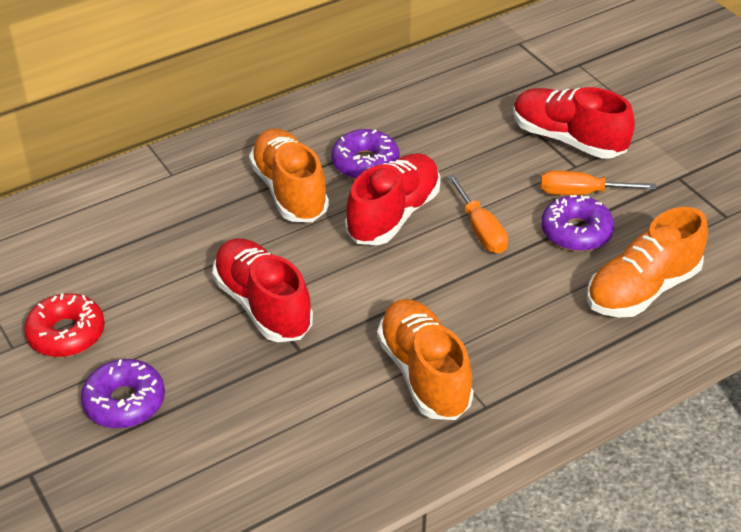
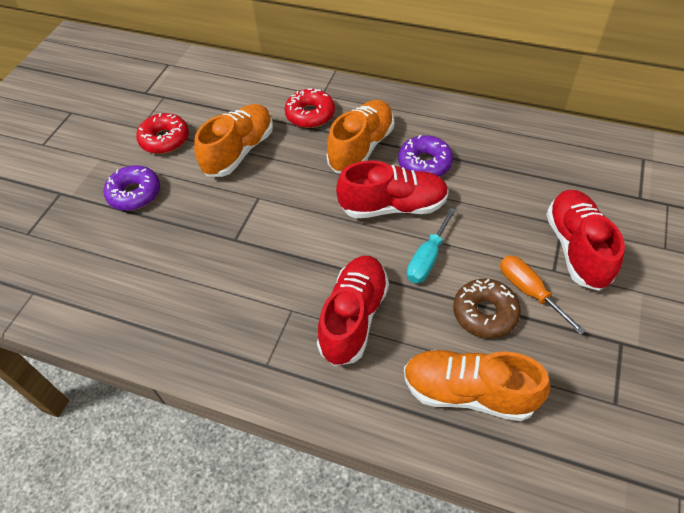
camera: 55 degrees right, 10 degrees up
red shoe [212,238,313,342] -> red shoe moved to [317,256,389,366]
orange shoe [377,299,474,420] -> orange shoe moved to [194,104,273,177]
orange screwdriver [447,174,508,254] -> turquoise screwdriver [407,208,456,283]
purple donut [541,195,614,251] -> brown donut [453,279,521,339]
none -> red donut [285,88,335,128]

